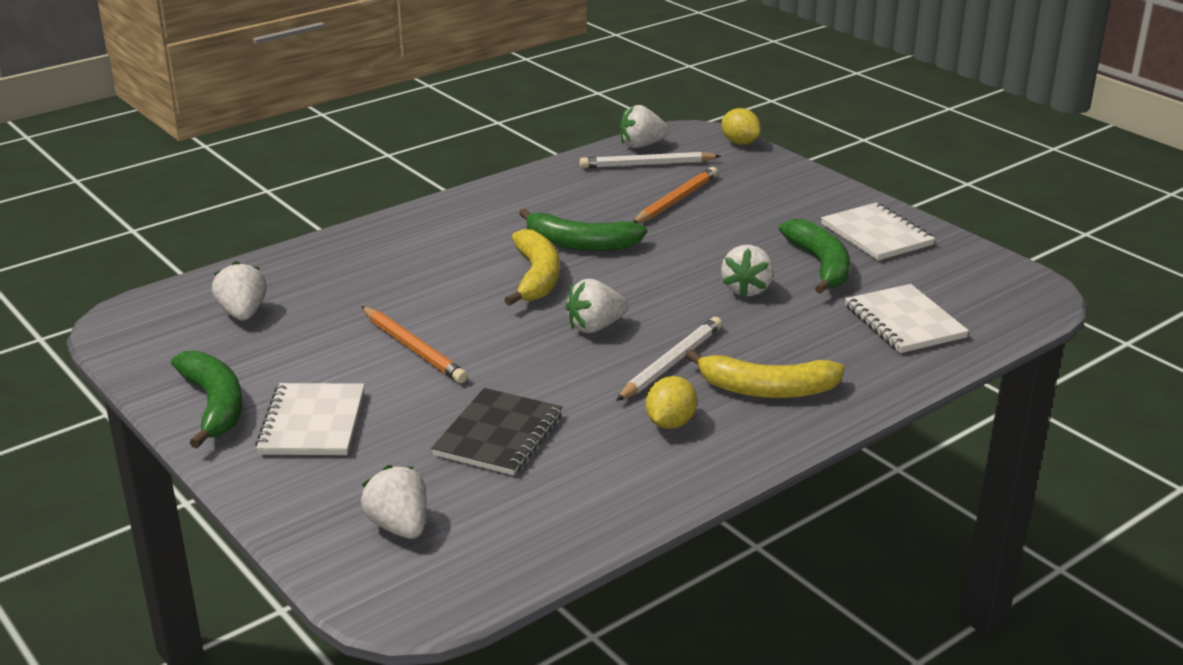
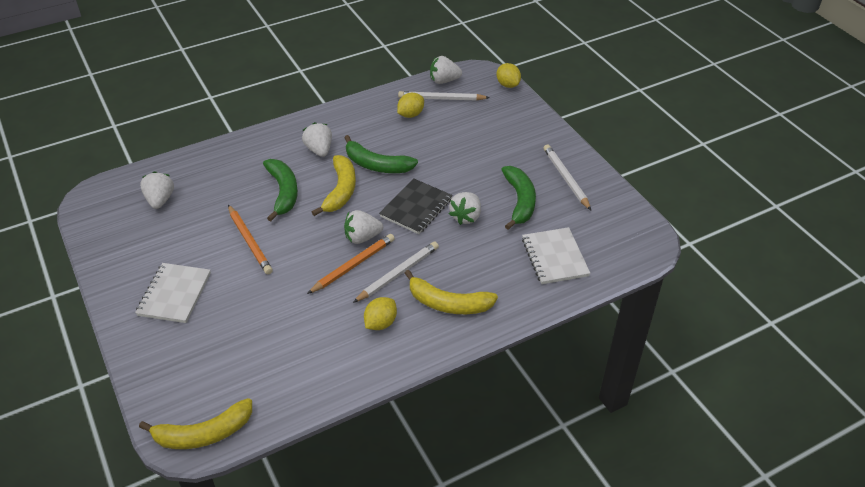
camera: 10 degrees right, 15 degrees up
green banana [171,351,242,448] -> green banana moved to [263,159,298,222]
white strawberry [361,465,427,539] -> white strawberry moved to [302,122,332,157]
black notebook [431,388,562,475] -> black notebook moved to [379,178,453,234]
orange pencil [633,167,718,224] -> orange pencil moved to [307,234,395,294]
white notebook [821,202,935,261] -> white pencil [543,145,591,210]
none -> yellow banana [139,398,252,449]
none -> yellow lemon [397,93,424,118]

